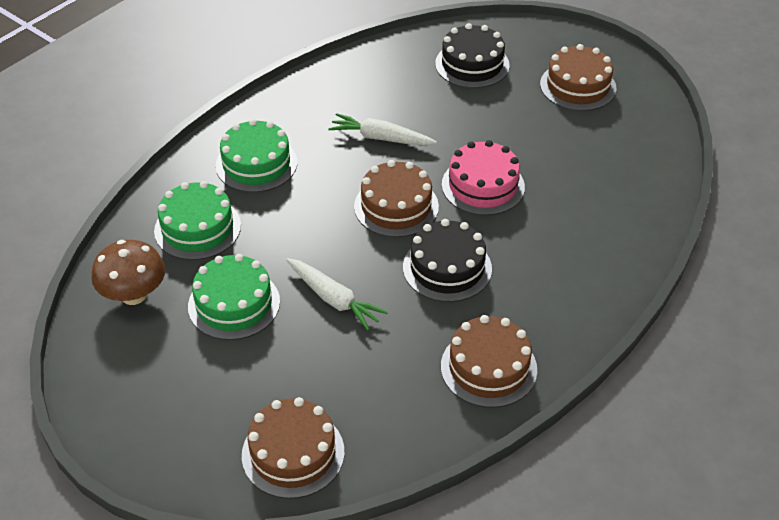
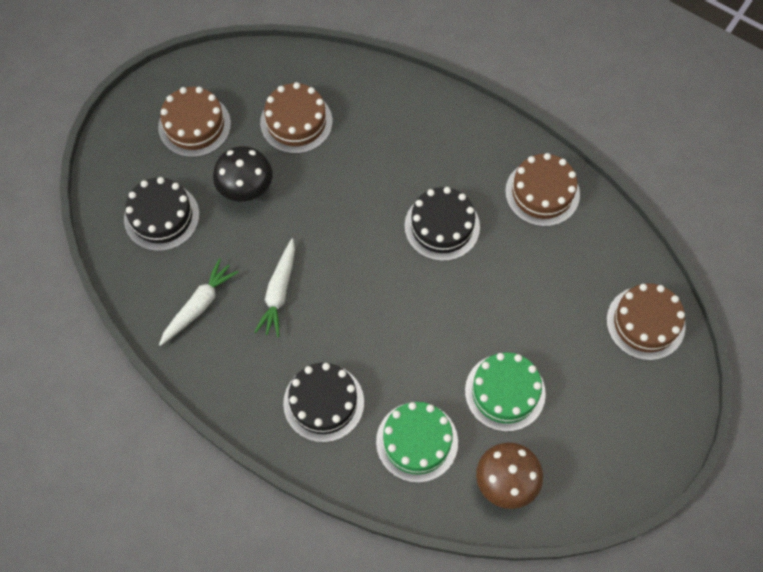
camera: 95 degrees left, 20 degrees up
green cake [216,119,297,193] -> black cake [283,363,364,442]
white carrot [286,258,388,331] -> white carrot moved to [159,258,238,346]
brown cake [354,160,439,237] -> brown cake moved to [260,82,332,154]
pink cake [442,140,525,215] -> none
none -> black mushroom [213,146,272,202]

